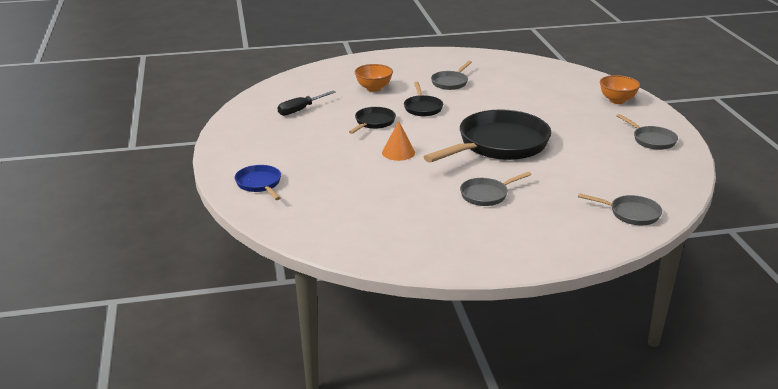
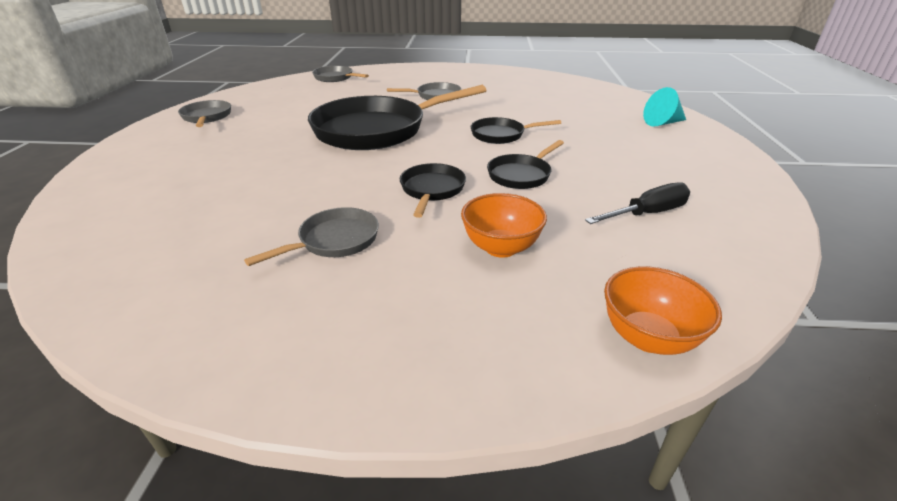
camera: 165 degrees left, 5 degrees up
blue pan [234,165,281,200] -> turquoise cone [643,87,686,127]
orange cone [382,121,415,161] -> black pan [471,117,561,144]
orange bowl [600,75,640,104] -> orange bowl moved to [604,266,722,355]

